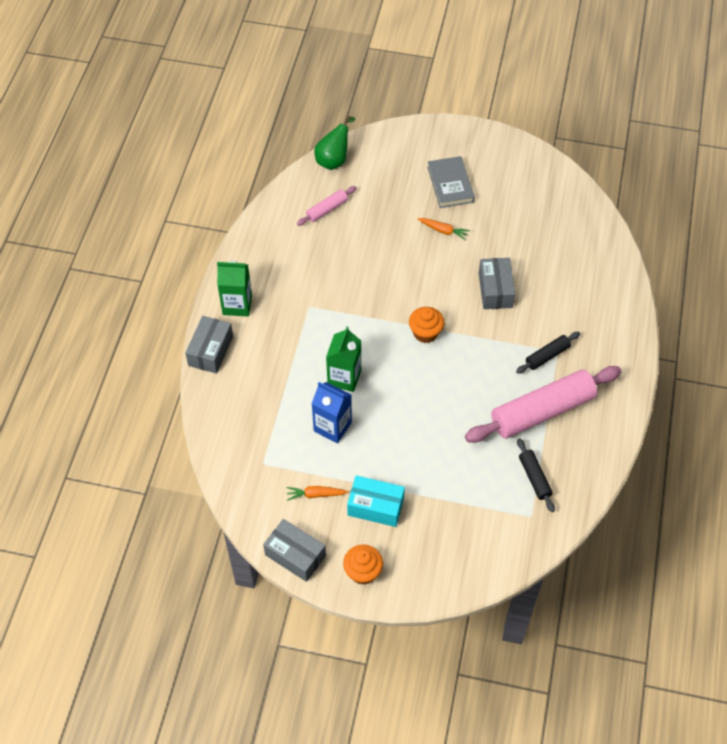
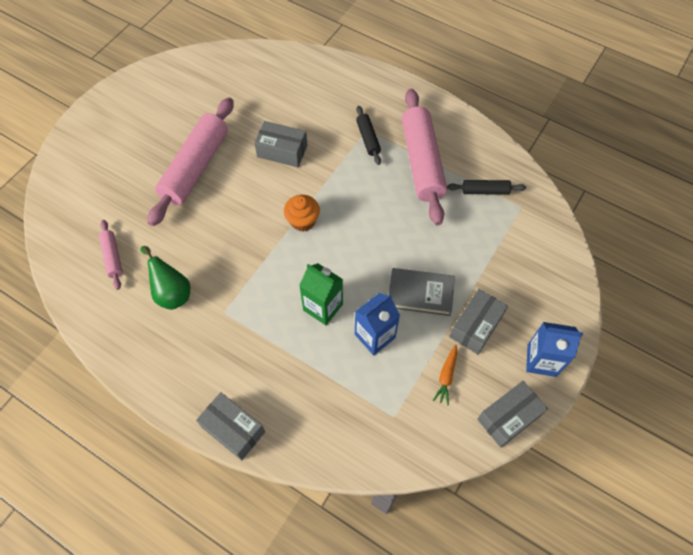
camera: 70 degrees left, 5 degrees up
green carton [217,261,252,316] -> none
green pear [314,116,355,170] -> green pear moved to [140,246,190,310]
orange cupcake [343,544,383,585] -> blue carton [526,322,583,377]
turquoise box [347,475,405,527] -> grey box [449,289,508,354]
orange carrot [418,218,470,240] -> pink rolling pin [147,97,234,226]
grey book [427,156,475,208] -> grey book moved to [389,268,455,316]

